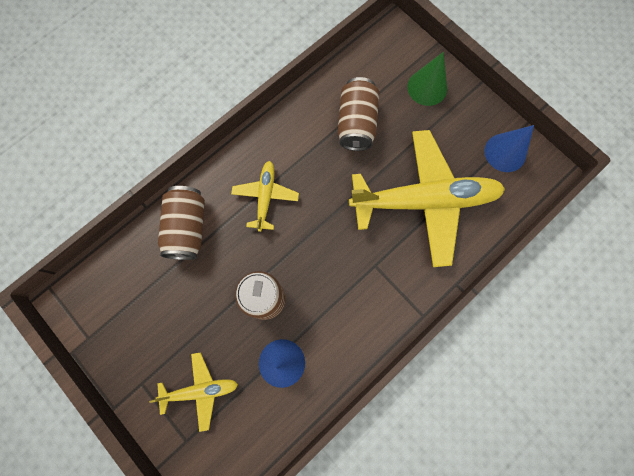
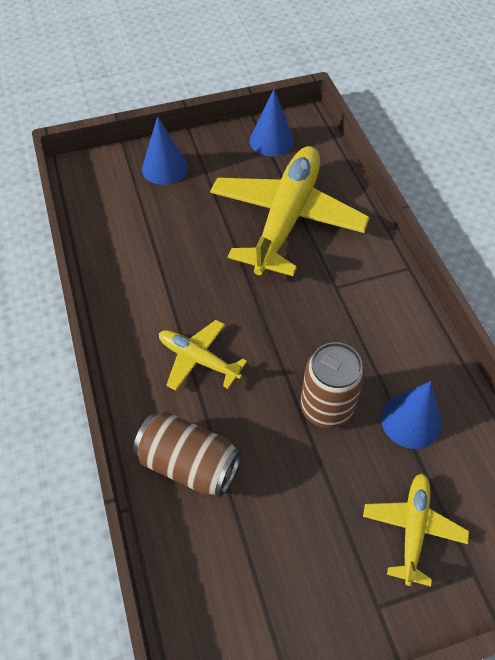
camera: 65 degrees left, 20 degrees down
brown can [337,77,379,151] -> none
green cone [407,52,447,106] -> blue cone [142,116,188,185]

